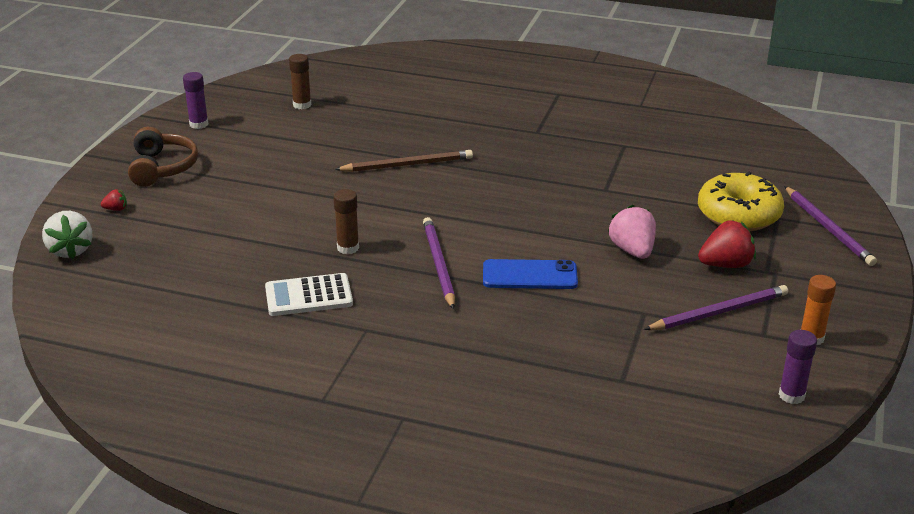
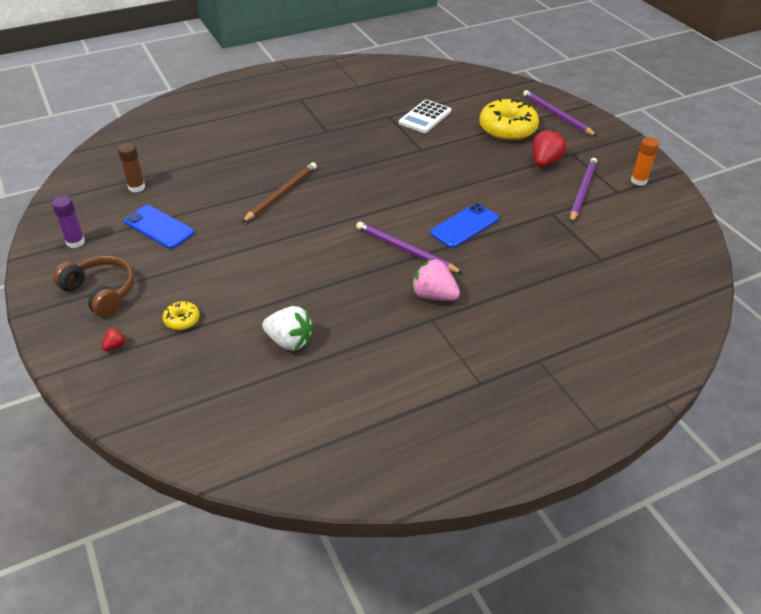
camera: 45 degrees left, 10 degrees up
white strawberry [42,211,92,259] -> white strawberry moved to [262,306,314,351]
white calculator [265,273,353,316] -> white calculator moved to [399,100,451,133]
brown glue stick [333,189,359,254] -> none
pink strawberry [608,205,656,259] -> pink strawberry moved to [411,258,460,301]
purple glue stick [779,330,817,404] -> none
purple pencil [784,186,877,266] -> purple pencil turned 150 degrees counterclockwise [523,90,597,136]
none -> blue phone [124,205,194,249]
none -> yellow donut [163,301,200,330]

